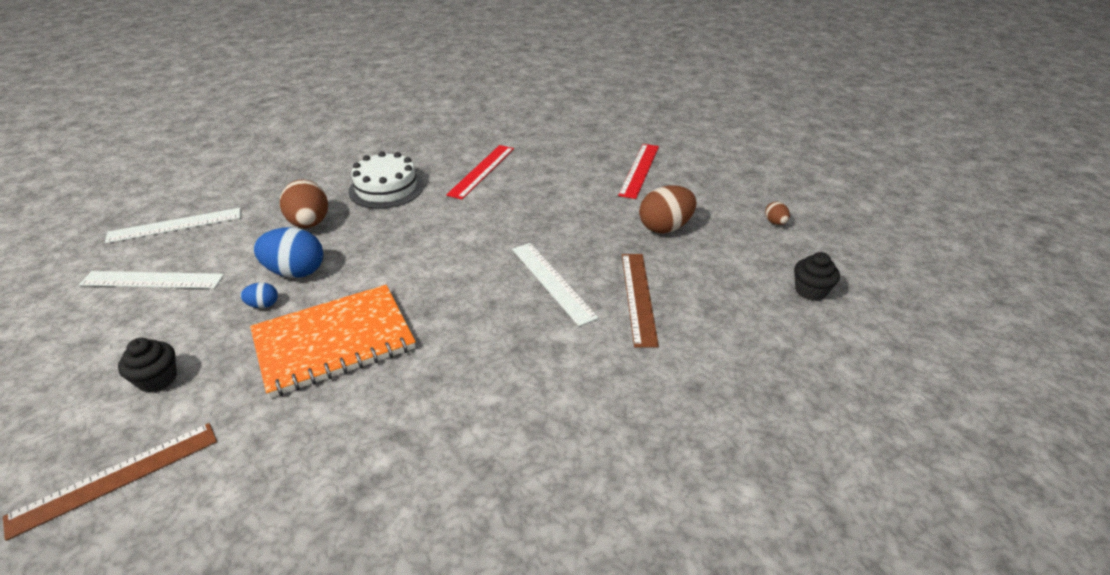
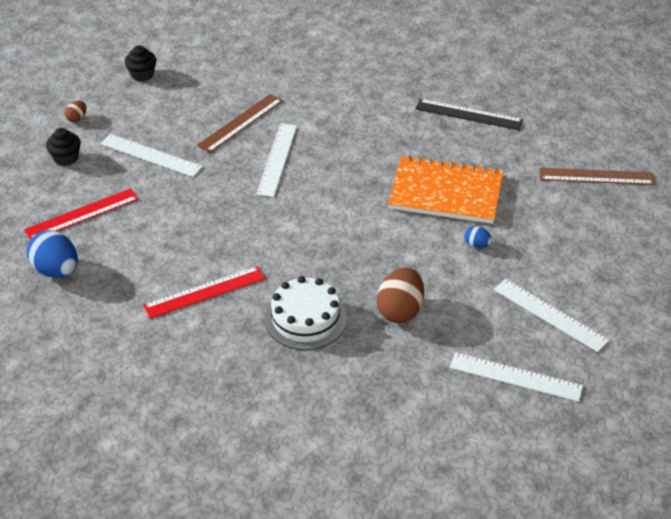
camera: 140 degrees left, 5 degrees up
black cupcake [118,338,177,393] -> black cupcake moved to [46,128,81,166]
blue egg [254,227,323,278] -> blue egg moved to [27,230,78,278]
brown egg [639,185,697,234] -> white ruler [100,134,203,177]
none -> black ruler [416,99,523,130]

